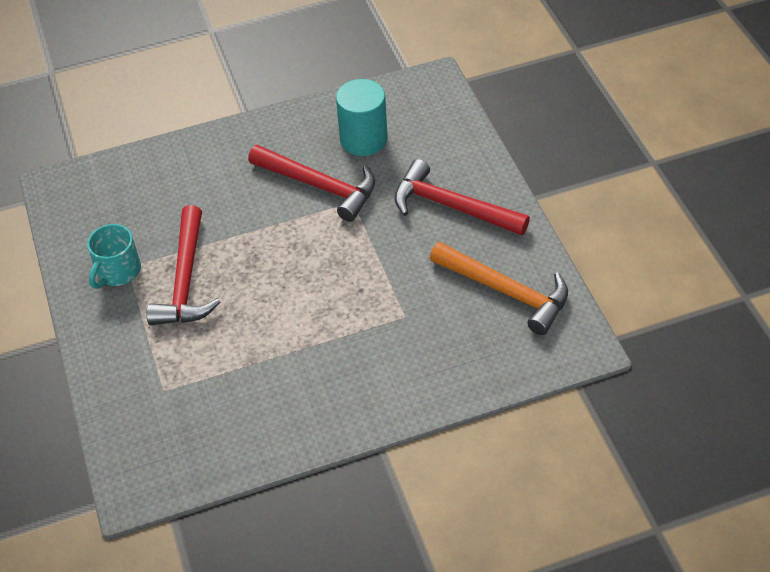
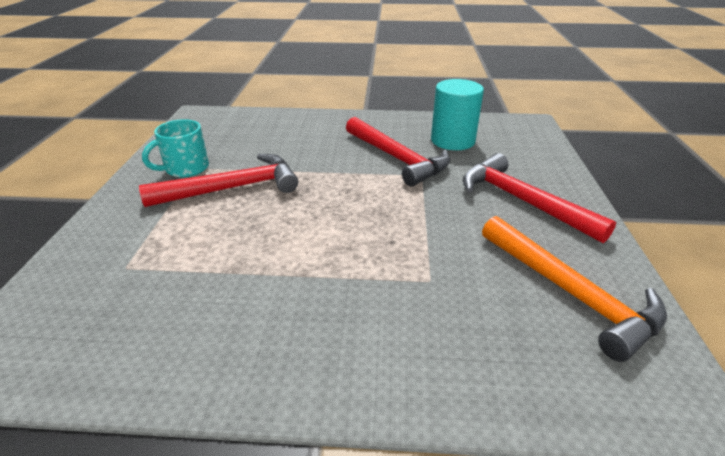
camera: 20 degrees right, 15 degrees down
red hammer [147,205,220,325] -> red hammer turned 135 degrees counterclockwise [139,154,298,207]

